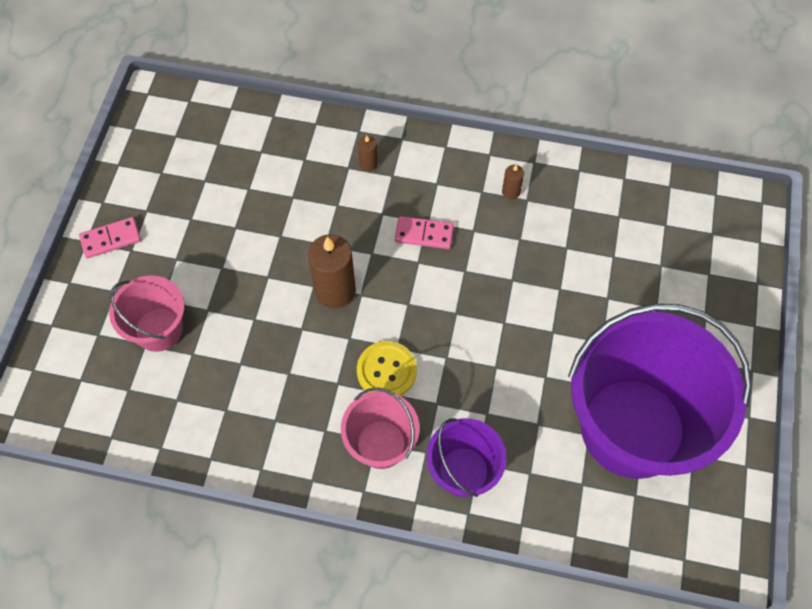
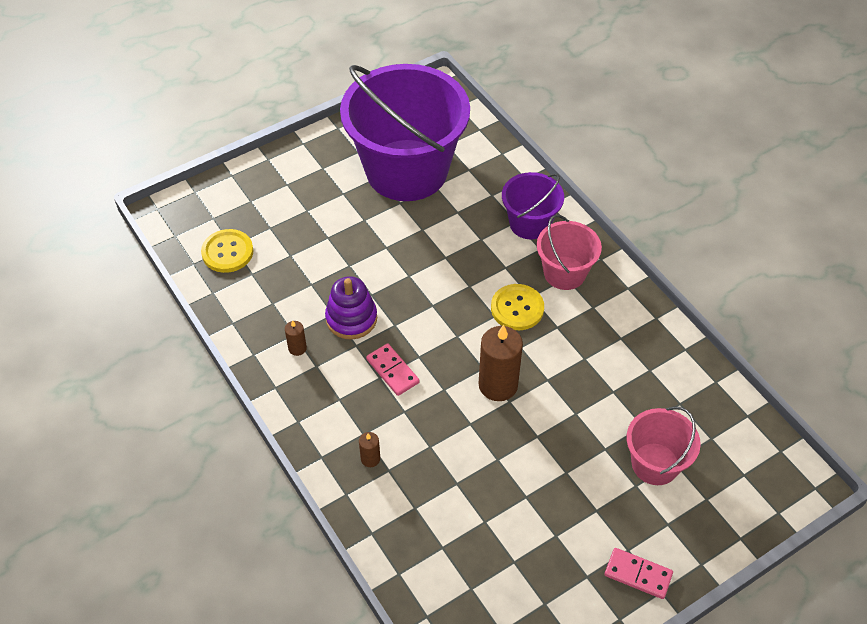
camera: 135 degrees left, 10 degrees down
none -> yellow button [201,229,253,273]
none -> purple stacking toy [325,276,377,340]

